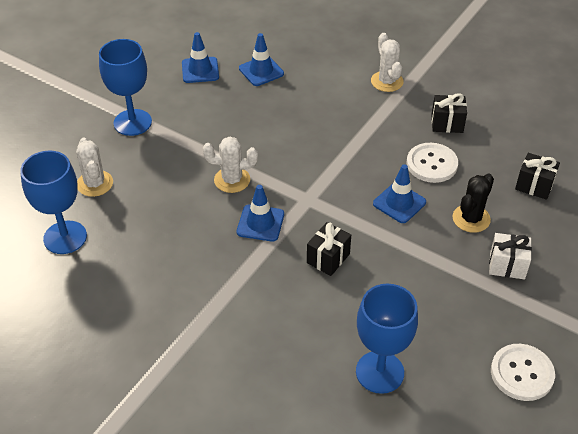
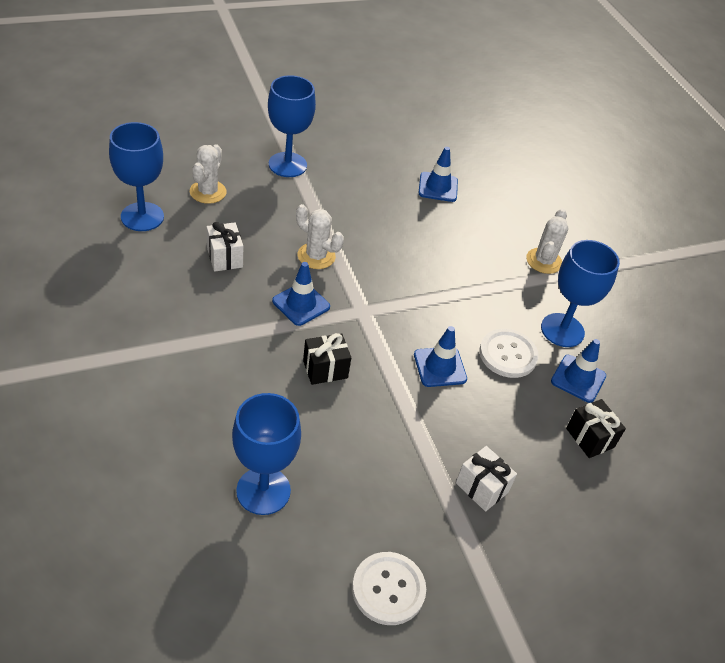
camera: 30 degrees right, 0 degrees up
blue traffic cone [182,32,219,83] -> blue traffic cone moved to [551,339,606,403]
black gift [431,93,467,133] -> blue goblet [541,240,620,347]
black cactus [452,174,494,233] -> none
none -> white gift [206,222,243,272]

